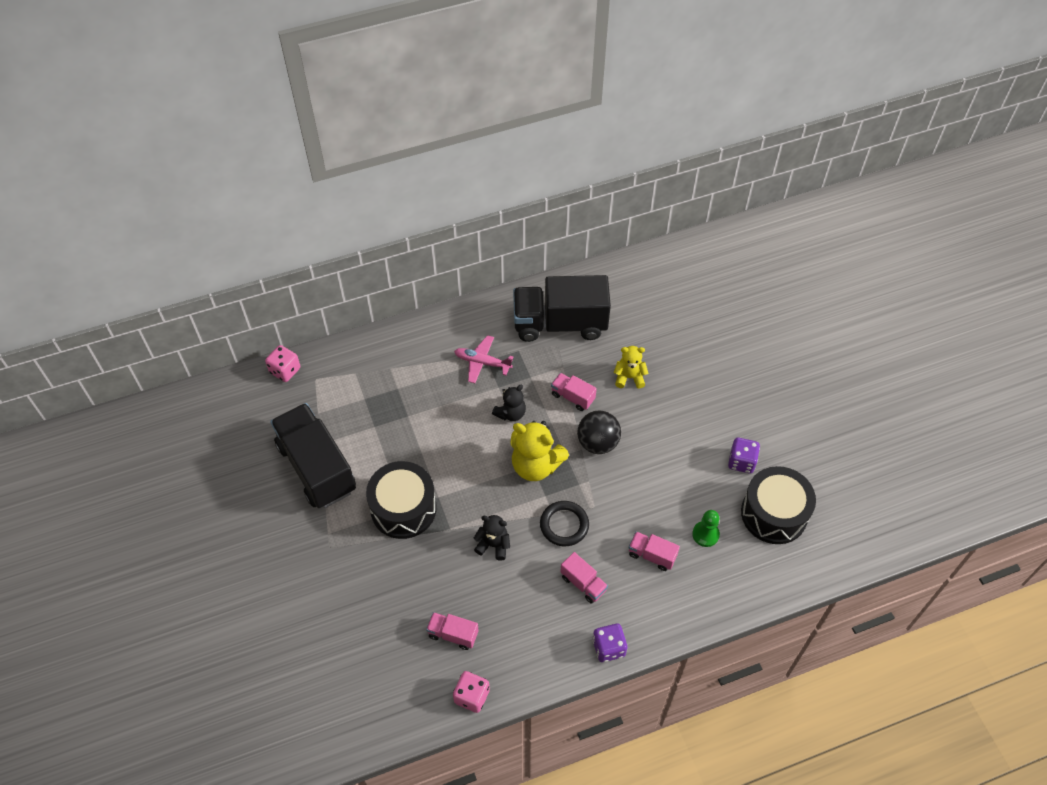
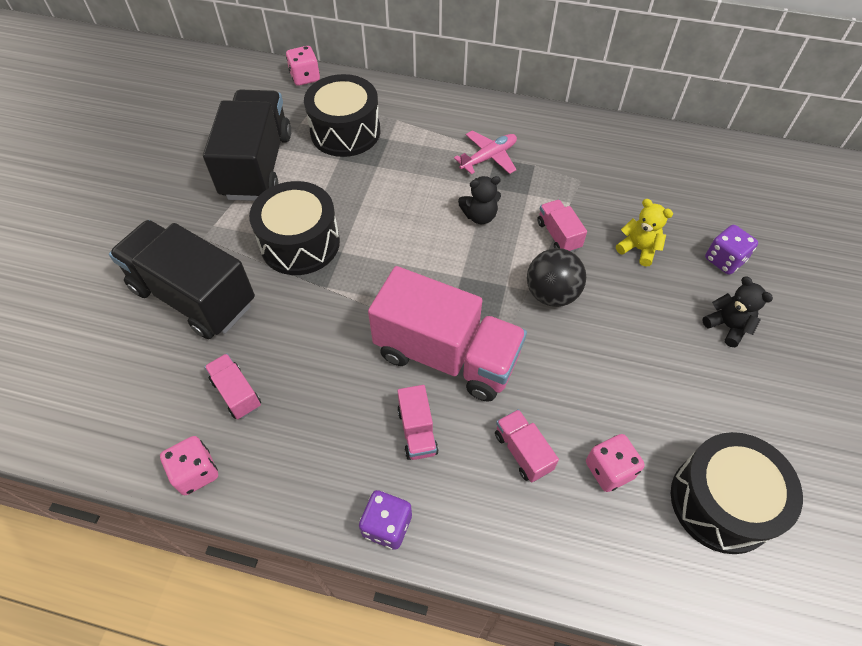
camera: 35 degrees right, 0 degrees up
pink plane [454,335,513,383] -> pink plane turned 90 degrees clockwise [454,131,517,174]
black teddy bear [474,515,510,561] -> black teddy bear moved to [702,276,773,347]
yellow teddy bear [511,421,569,481] -> none
black truck [513,275,611,342] -> black truck moved to [109,220,255,339]
black ring [540,501,589,546] -> pink truck [368,266,527,402]
green pawn [692,510,720,547] -> pink dice [586,434,645,492]
purple dice [728,438,760,473] -> purple dice moved to [705,225,758,275]
none -> black drum [304,74,380,157]

